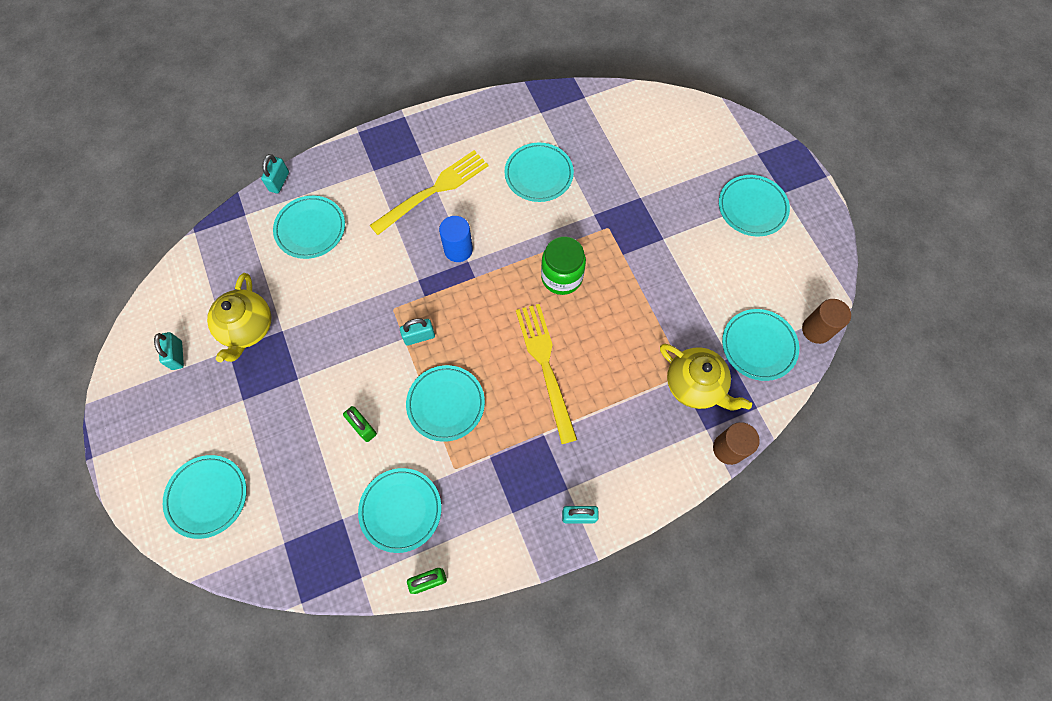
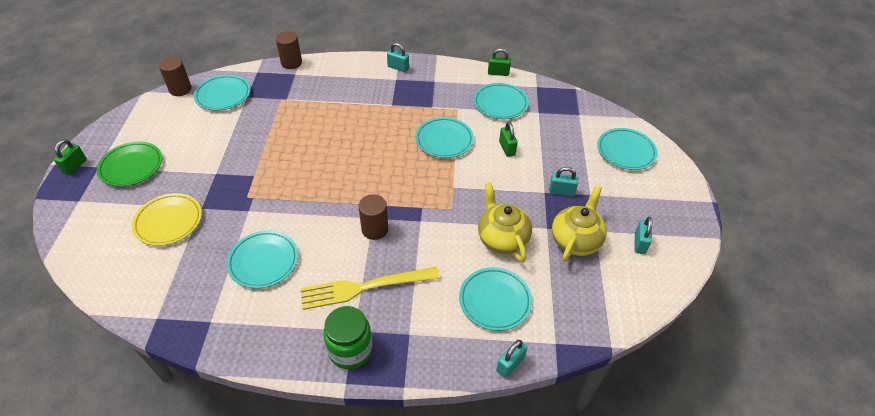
camera: 155 degrees left, 20 degrees down
turquoise padlock [400,318,435,346] -> turquoise padlock moved to [549,167,578,196]
blue cylinder [439,216,473,262] -> brown cylinder [359,194,388,240]
yellow fork [516,304,577,444] -> none
green jar [541,236,586,295] -> green jar moved to [323,306,373,369]
yellow teapot [660,344,752,410] -> yellow teapot moved to [478,182,532,262]
turquoise plate [719,175,790,236] -> green plate [97,142,162,187]
none -> green padlock [54,139,87,175]
none -> yellow plate [132,193,202,246]

